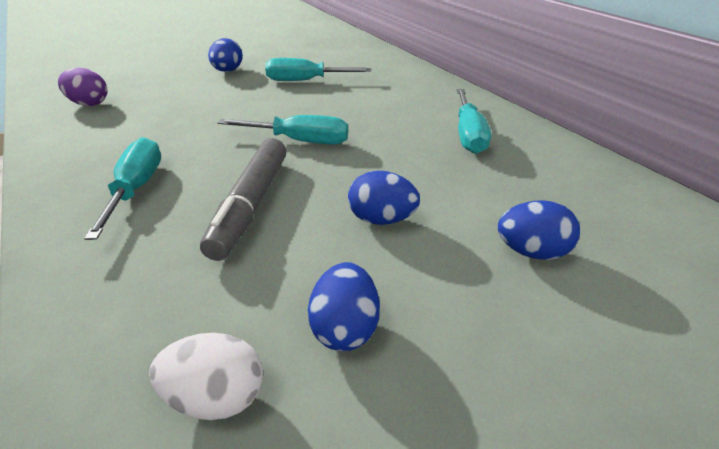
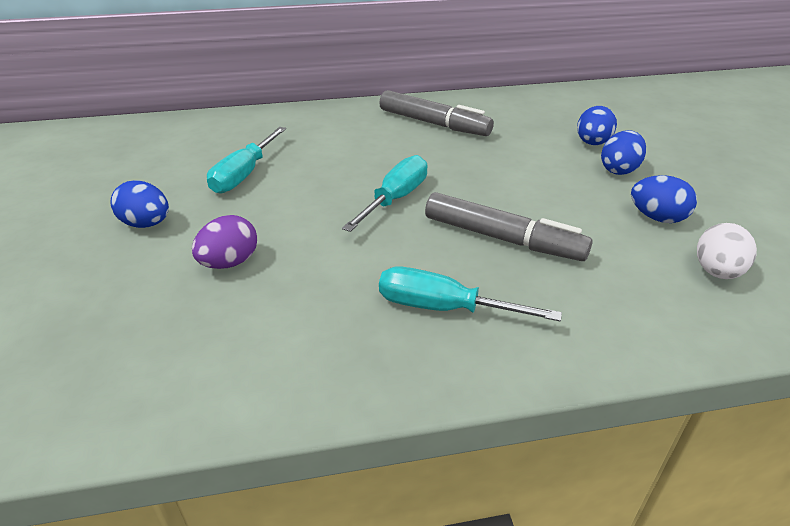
camera: 70 degrees left, 0 degrees up
purple egg [58,68,107,106] -> purple egg moved to [192,215,257,269]
blue egg [348,171,420,225] -> blue egg moved to [601,130,646,175]
turquoise screwdriver [457,89,491,154] -> grey marker [379,90,494,136]

